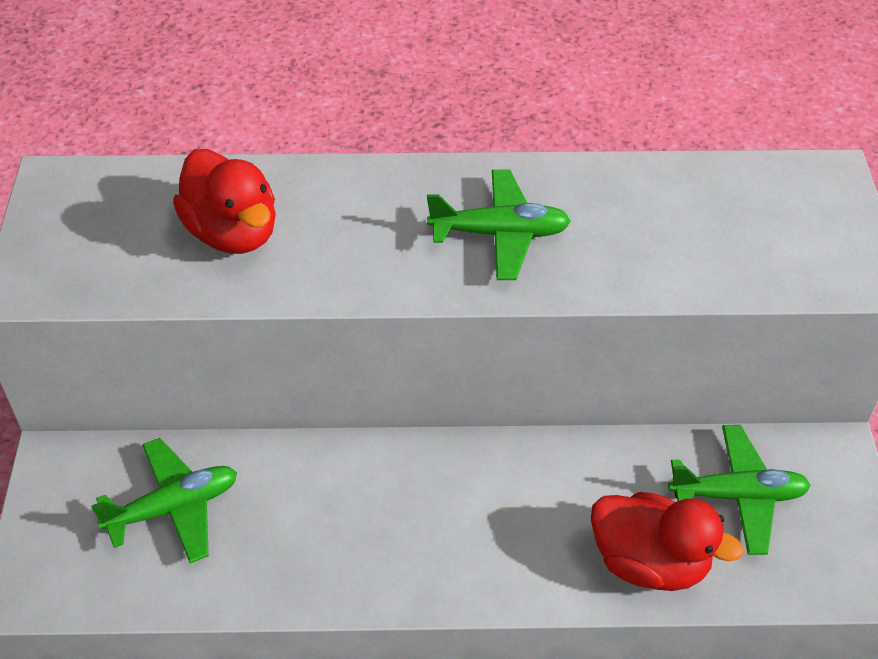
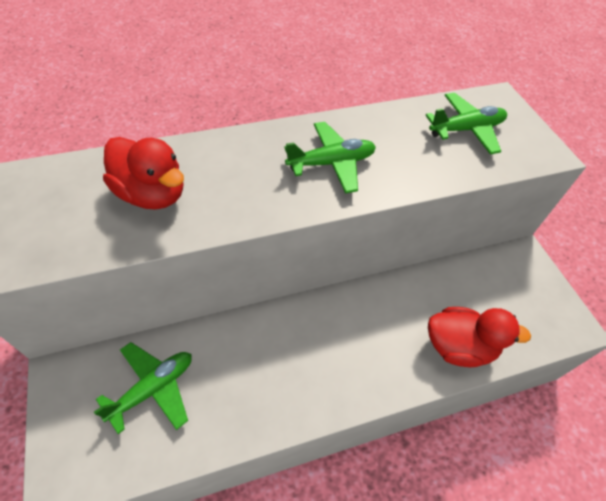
camera: 20 degrees left, 5 degrees up
green plane [668,425,811,555] -> green plane moved to [425,93,507,155]

